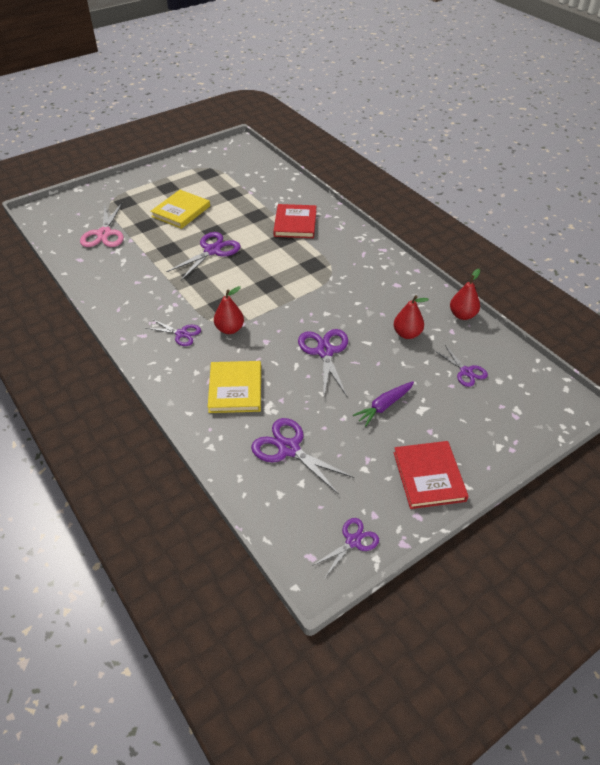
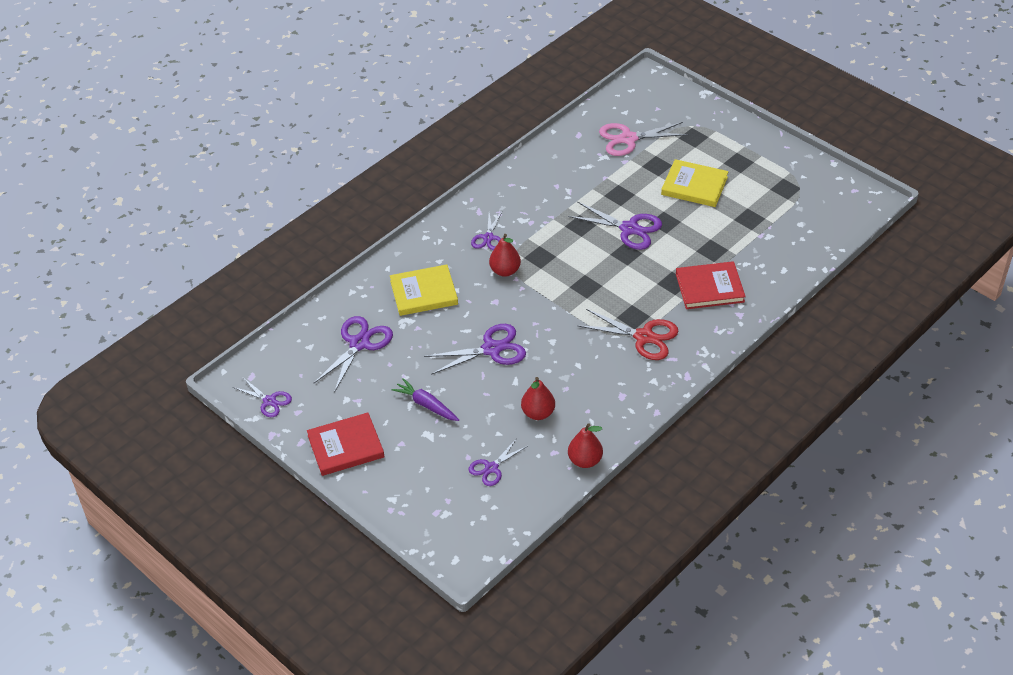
camera: 80 degrees right, 0 degrees up
none -> red scissors [578,309,679,360]

